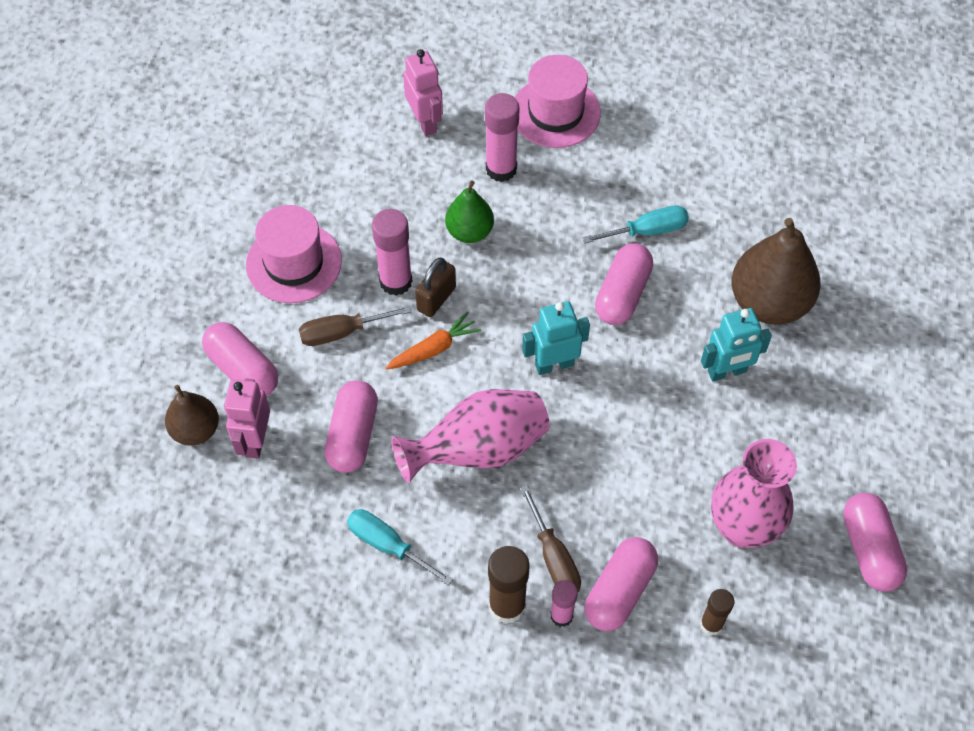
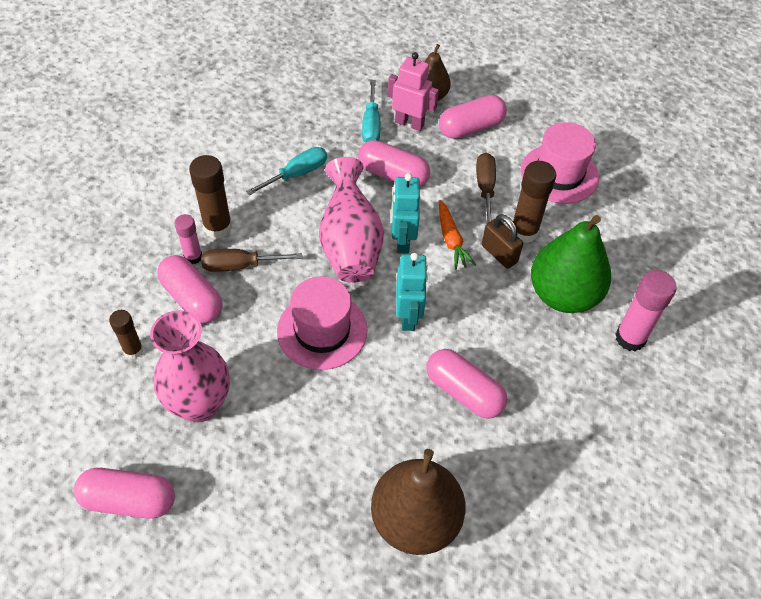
camera: 105 degrees right, 5 degrees down
pink glue stick [372,209,413,296] -> brown glue stick [513,161,556,243]
pink robot [403,49,443,136] -> none
green pear [445,181,494,243] -> green pear [531,215,611,313], size x1.72
pink hat [515,55,601,148] -> pink hat moved to [277,276,367,370]
turquoise screwdriver [582,205,689,243] -> turquoise screwdriver moved to [362,80,380,143]
turquoise robot [701,308,772,381] -> turquoise robot moved to [391,173,420,254]

